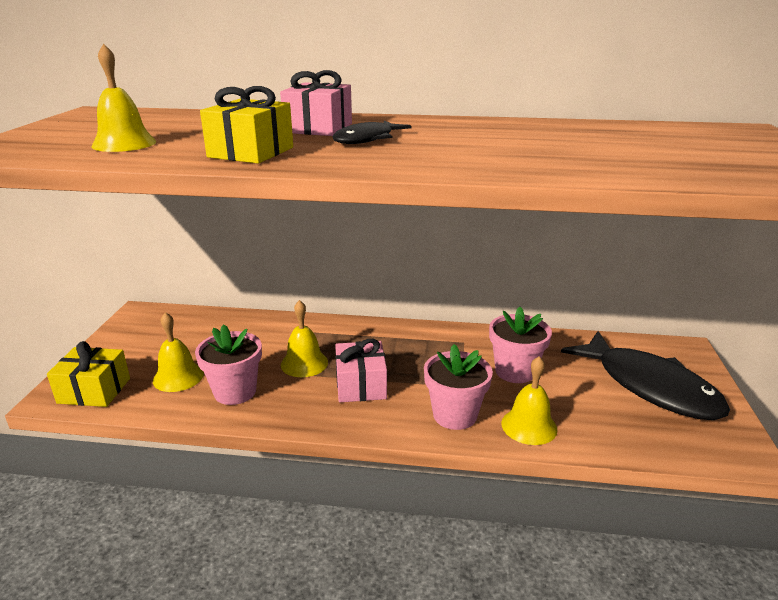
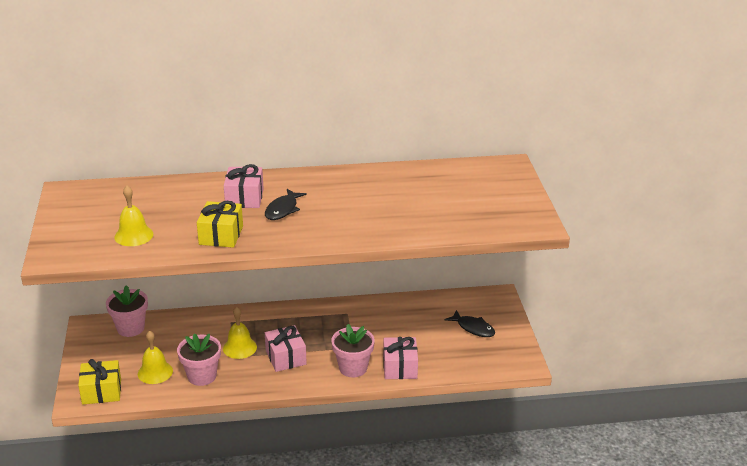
camera: 15 degrees left, 5 degrees up
pink flower pot [489,307,552,383] -> pink flower pot moved to [106,285,148,337]
yellow bell [501,356,558,445] -> pink gift [383,337,418,379]
black fish [561,331,730,420] -> black fish [445,310,495,337], size x0.50

